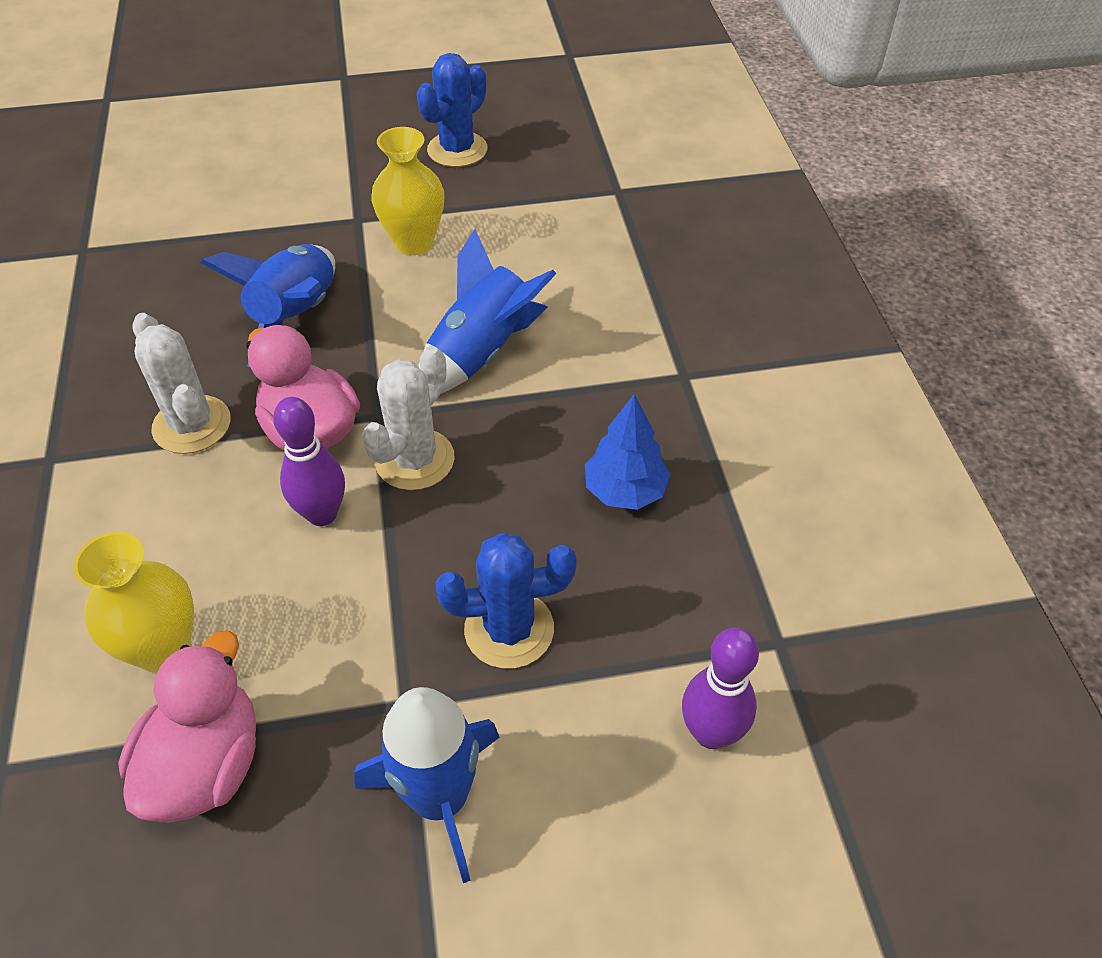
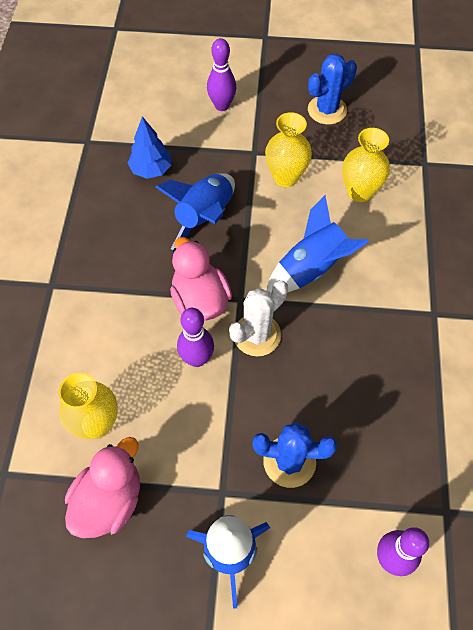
camera: 15 degrees right, 10 degrees up
white cactus [132,313,231,454] -> none
blue tree [585,394,670,510] -> blue tree moved to [128,116,171,179]
none -> purple bowling pin [207,38,236,111]
none -> yellow vase [342,128,390,202]

